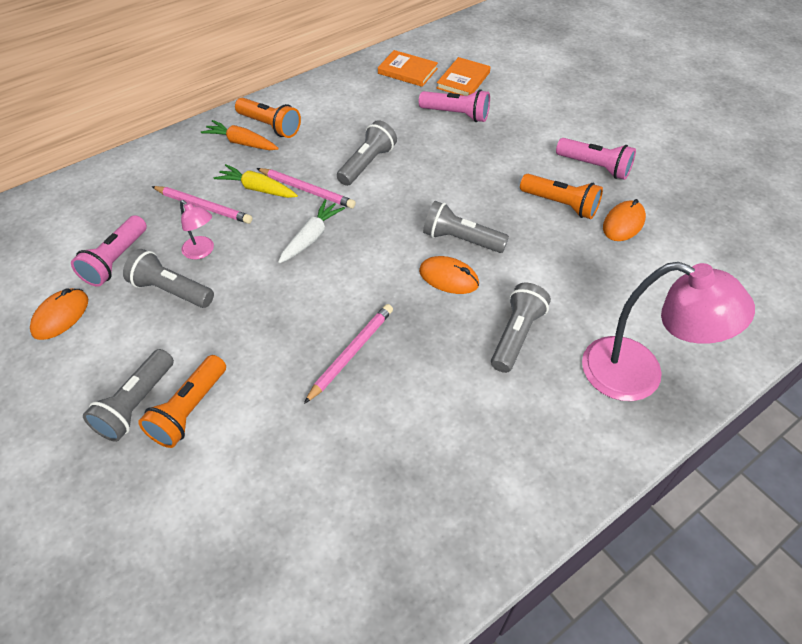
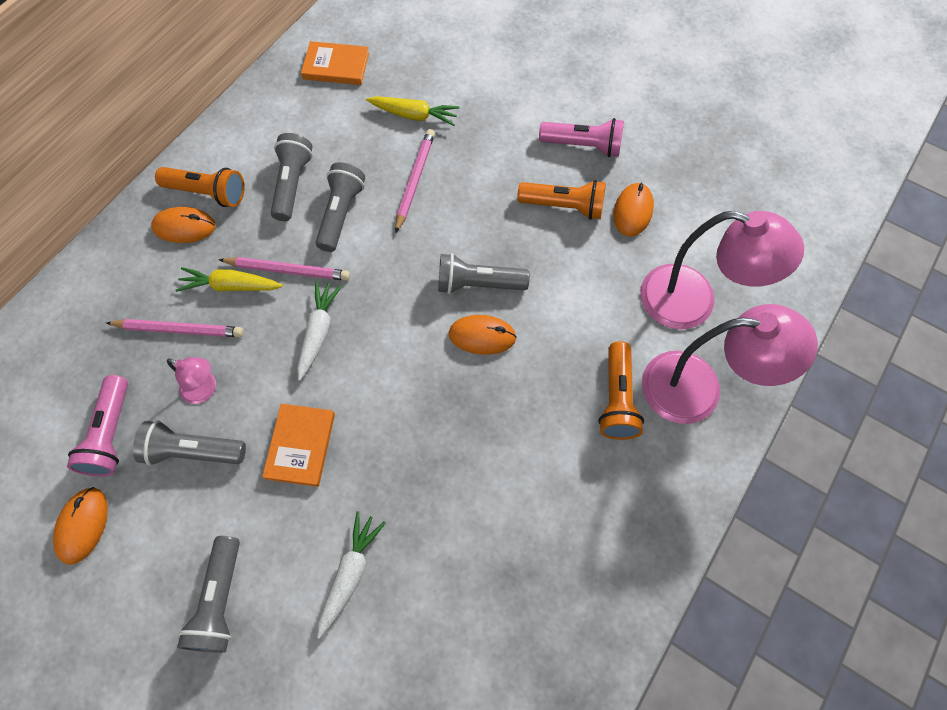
camera: 20 degrees left, 15 degrees up
orange flashlight [138,355,226,448] -> orange flashlight moved to [598,341,644,440]
orange carrot [201,120,279,150] -> orange mouse [151,207,216,243]
pink pencil [304,304,393,404] -> pink pencil moved to [395,129,435,233]
pink flashlight [419,89,490,122] -> yellow carrot [366,96,459,126]
orange book [437,57,491,96] -> orange book moved to [262,404,335,487]
grey flashlight [491,283,551,373] -> grey flashlight moved to [271,133,313,221]
none -> white carrot [317,511,386,639]
none -> pink lamp [640,211,804,329]

